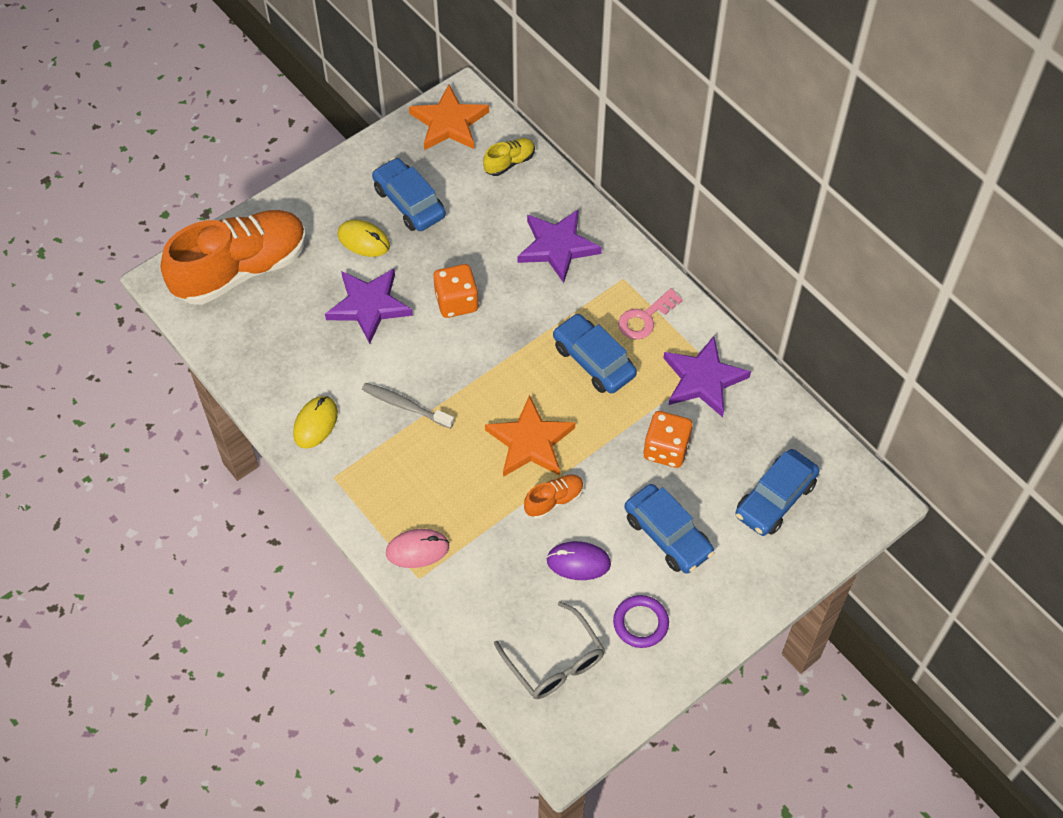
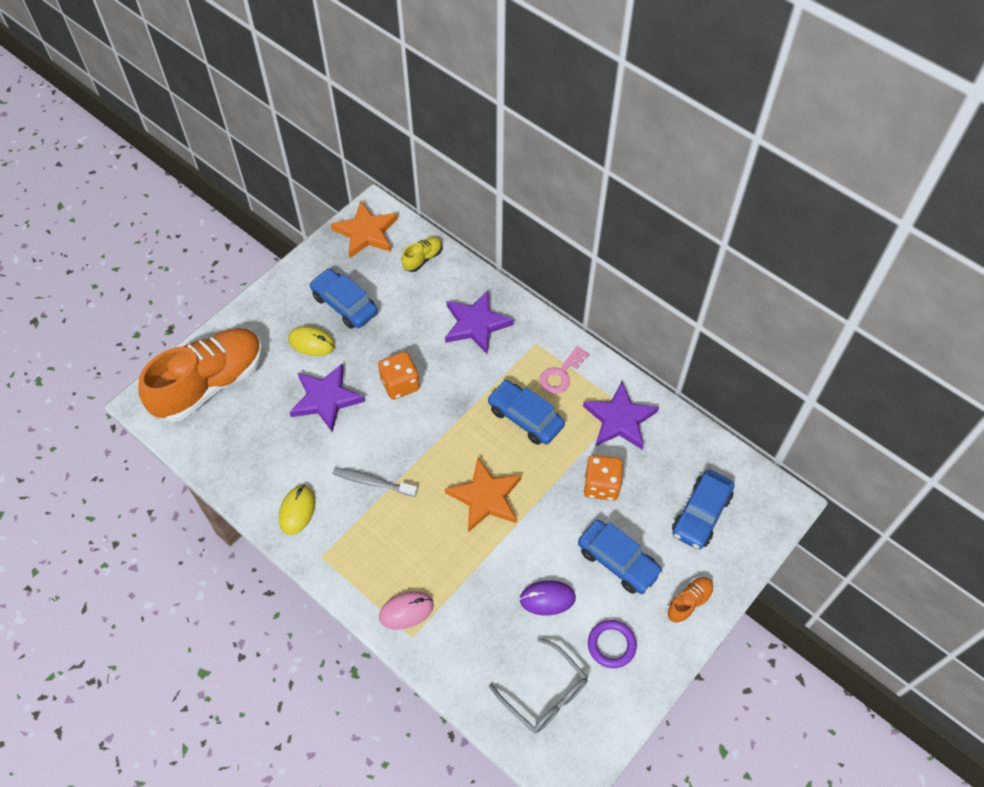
camera: 10 degrees left, 0 degrees up
orange shoe [524,475,584,519] -> orange shoe moved to [667,577,714,624]

